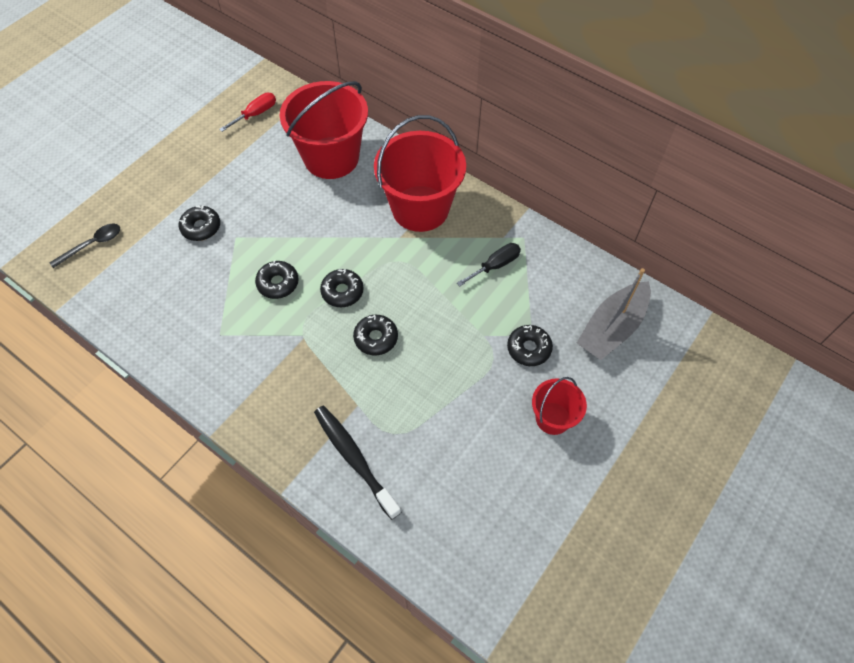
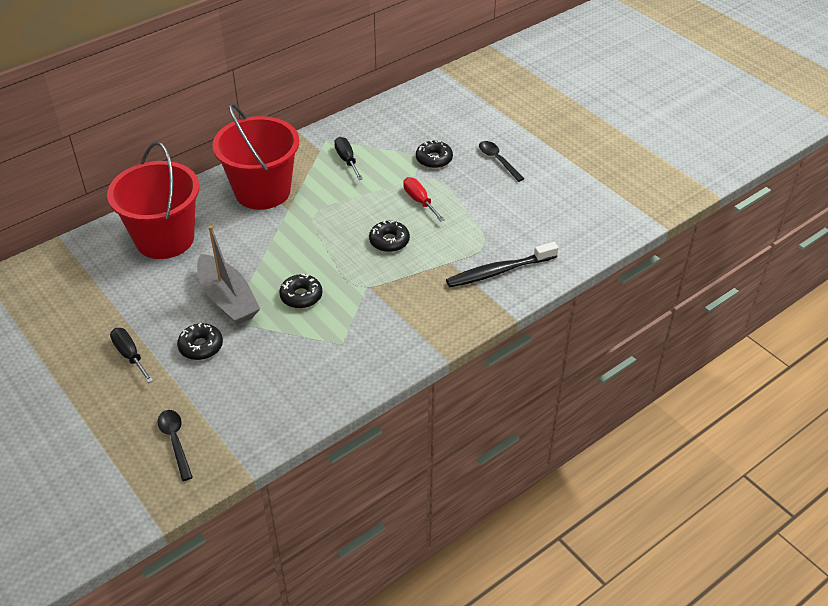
camera: 75 degrees left, 15 degrees down
red screwdriver [219,93,276,132] -> red screwdriver moved to [403,177,445,221]
black donut [320,269,364,307] -> none
red bucket [532,377,587,435] -> black spoon [479,141,524,182]
grey boat [577,268,651,360] -> grey boat moved to [197,225,260,325]
none -> black screwdriver [110,328,153,383]

